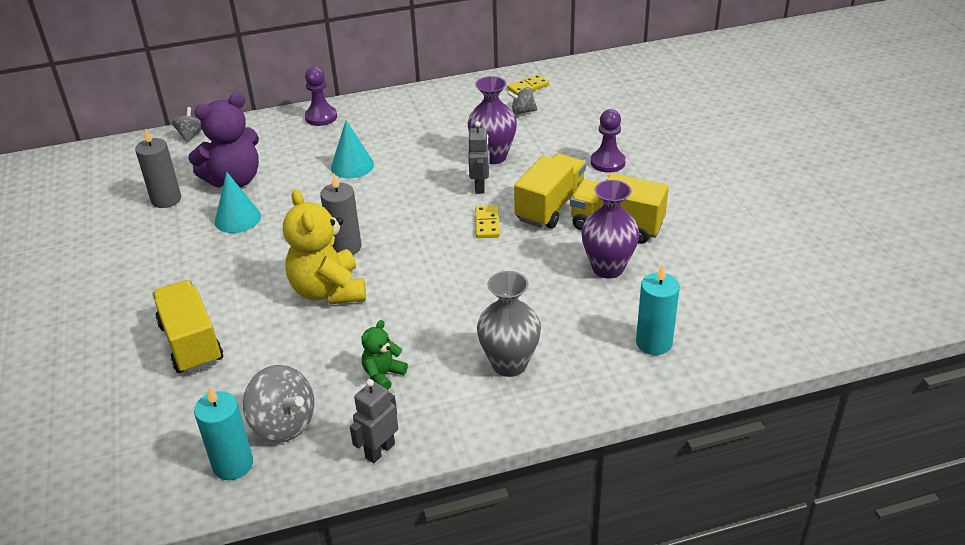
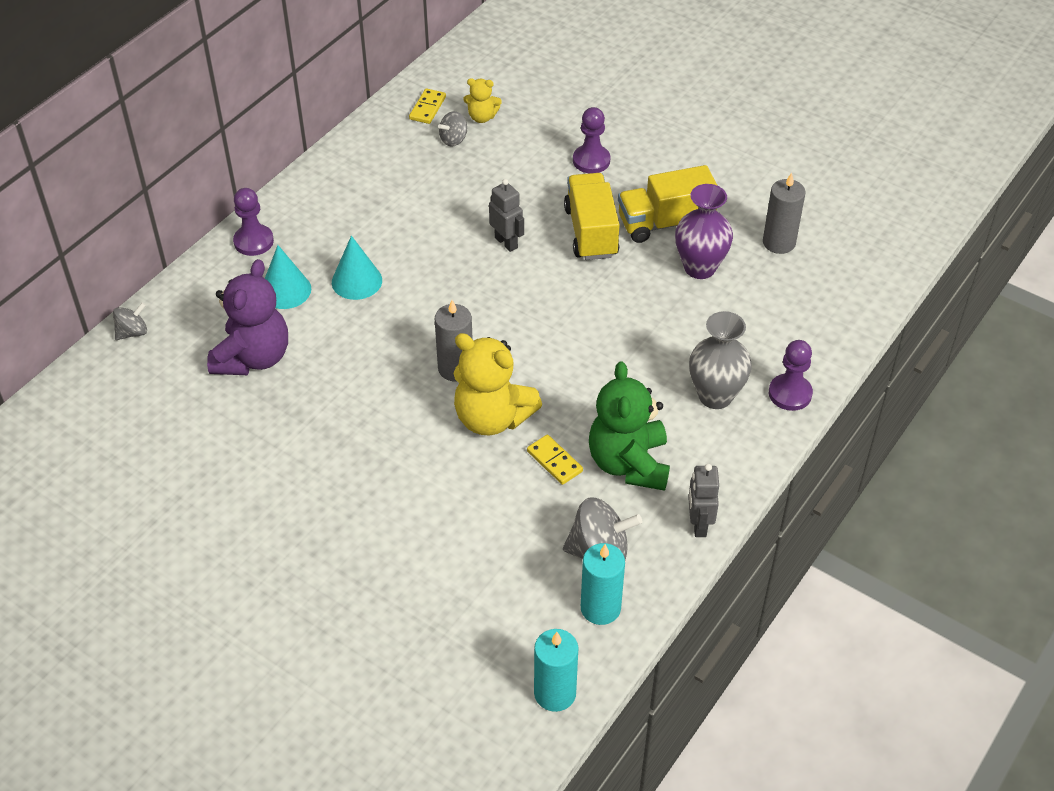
camera: 40 degrees left, 10 degrees up
grey candle [135,128,181,208] -> grey candle moved to [763,173,806,254]
yellow truck [152,280,223,374] -> none
grey spinning top [172,107,202,143] -> grey spinning top turned 90 degrees clockwise [113,302,147,340]
turquoise cone [215,172,261,233] -> turquoise cone moved to [265,245,311,309]
green teddy bear [361,320,408,390] -> green teddy bear [589,361,670,491], size x2.00
purple vase [468,76,517,164] -> none
yellow domino [475,205,500,238] -> yellow domino moved to [527,434,583,485]
turquoise candle [636,265,680,355] -> turquoise candle moved to [534,629,579,712]
none -> yellow teddy bear [463,78,502,123]
none -> purple pawn [769,340,813,411]

